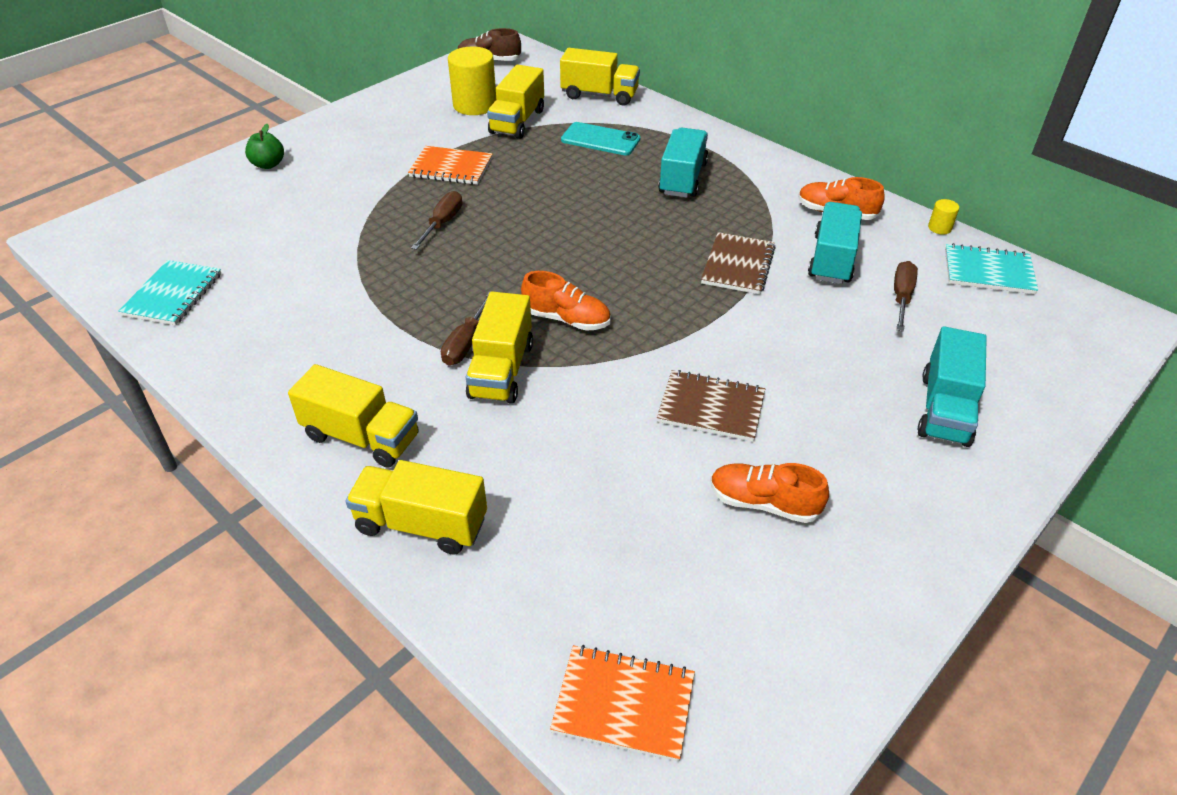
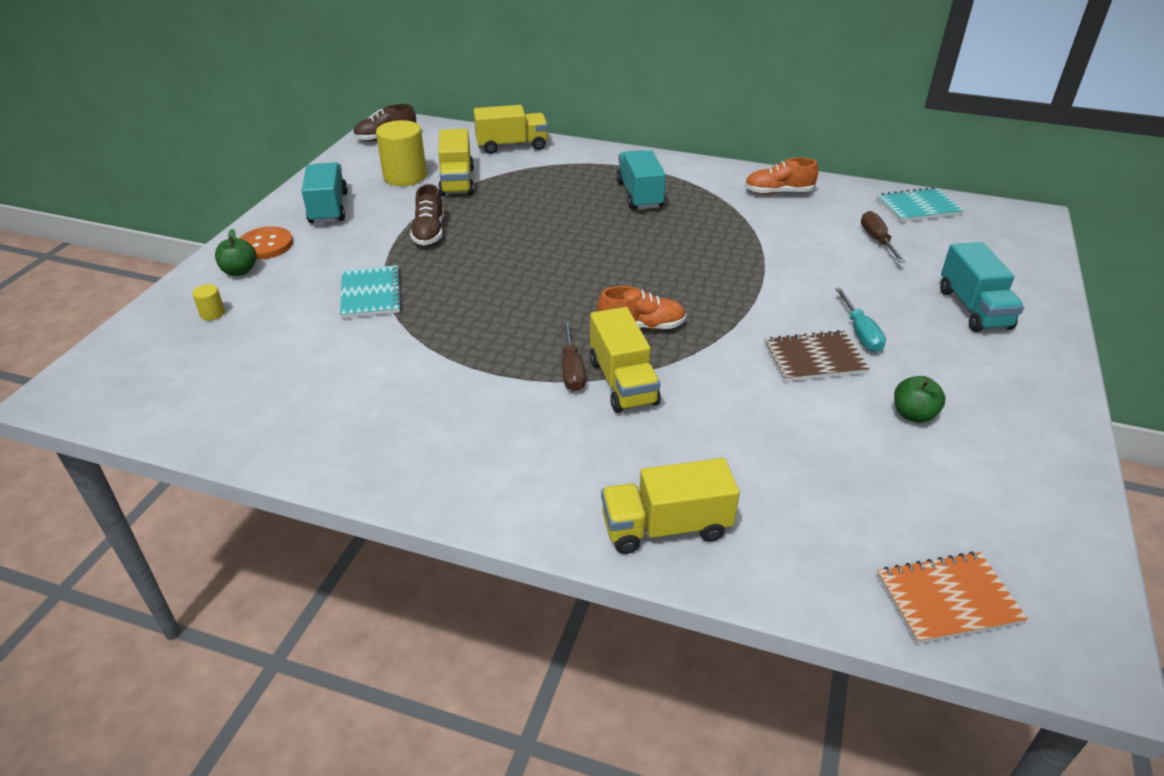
camera: 25 degrees left, 5 degrees down
turquoise notebook [118,260,221,325] -> turquoise notebook moved to [340,265,402,319]
yellow truck [288,364,419,468] -> none
orange notebook [408,146,493,185] -> brown shoe [410,184,444,245]
brown screwdriver [411,191,463,250] -> none
turquoise phone [561,122,641,155] -> none
brown notebook [701,232,776,294] -> none
orange shoe [710,463,829,523] -> green apple [894,376,945,423]
turquoise truck [808,202,862,284] -> turquoise truck moved to [302,162,348,224]
yellow cylinder [928,199,959,235] -> yellow cylinder moved to [192,284,225,320]
none -> orange button [239,226,293,259]
none -> turquoise screwdriver [835,288,886,352]

